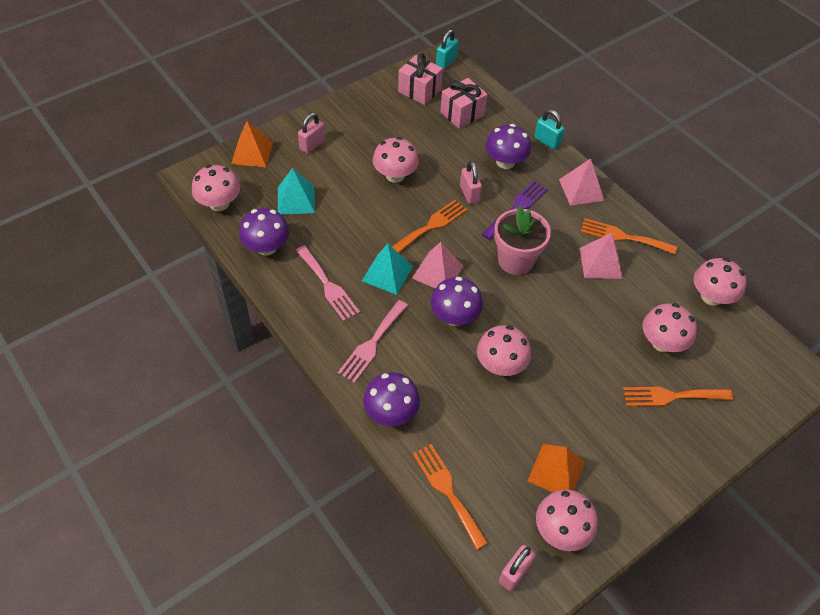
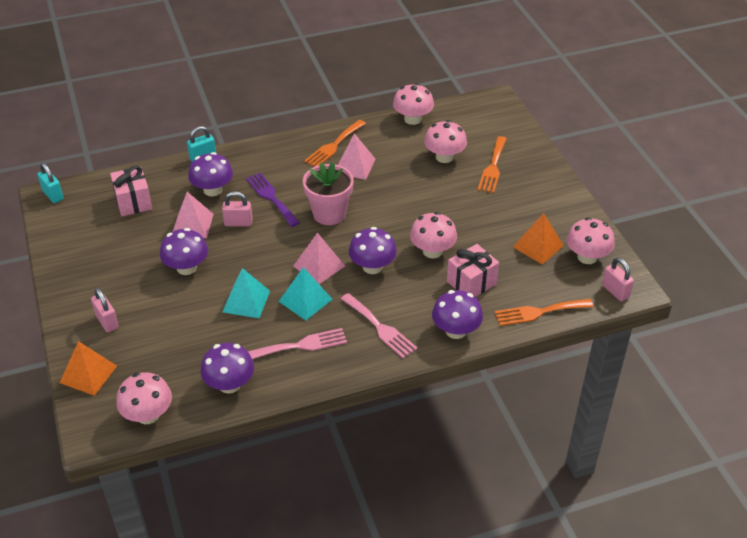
camera: 70 degrees left, 10 degrees down
turquoise pyramid [278,168,315,215] -> turquoise pyramid moved to [222,268,270,318]
pink mushroom [373,137,419,183] -> purple mushroom [160,228,208,275]
orange fork [392,200,467,253] -> none
pink gift [398,53,443,105] -> pink gift moved to [447,244,499,297]
pink pyramid [559,158,605,206] -> pink pyramid moved to [173,192,214,238]

